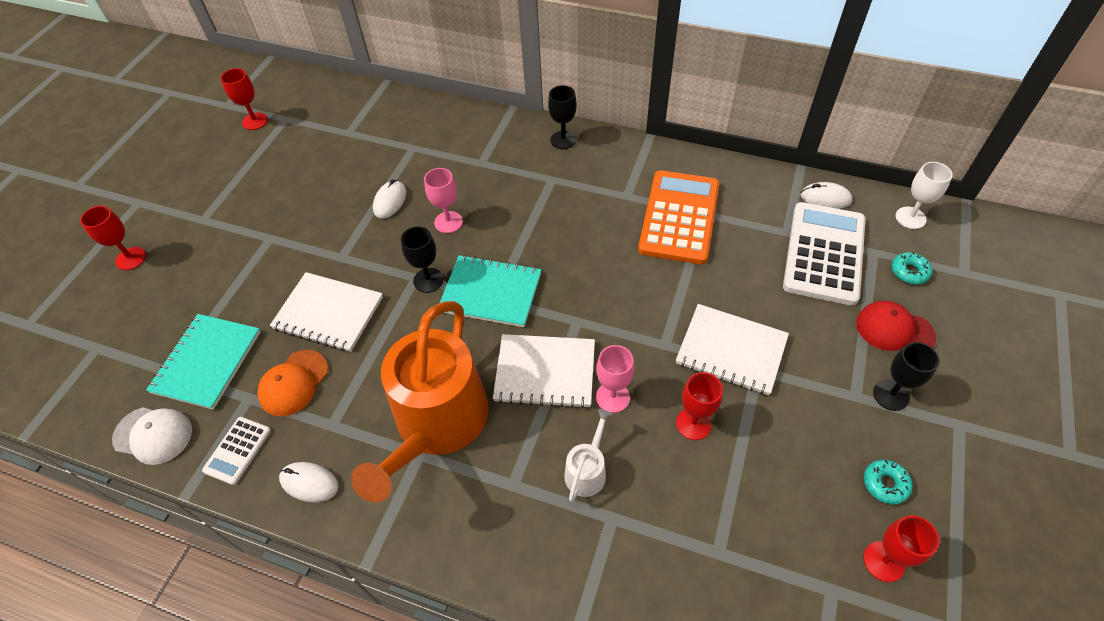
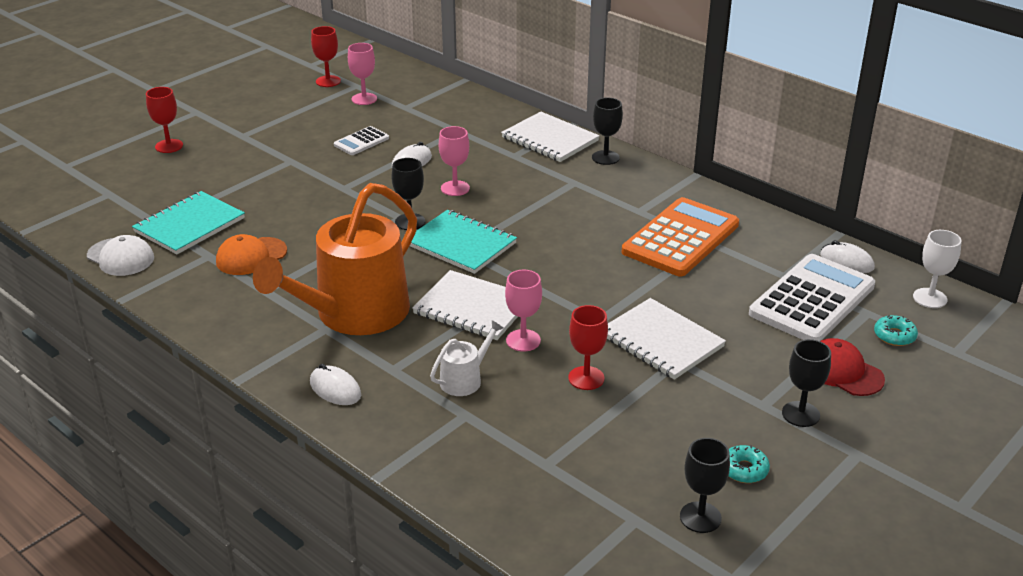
camera: 20 degrees right, 20 degrees down
white calculator [202,417,271,485] -> white calculator moved to [334,126,389,155]
white notebook [270,272,383,352] -> white notebook moved to [501,112,600,162]
white mouse [279,462,338,502] -> white mouse moved to [310,364,361,405]
red goblet [863,515,939,582] -> black goblet [680,438,730,533]
none -> pink goblet [348,43,377,105]

